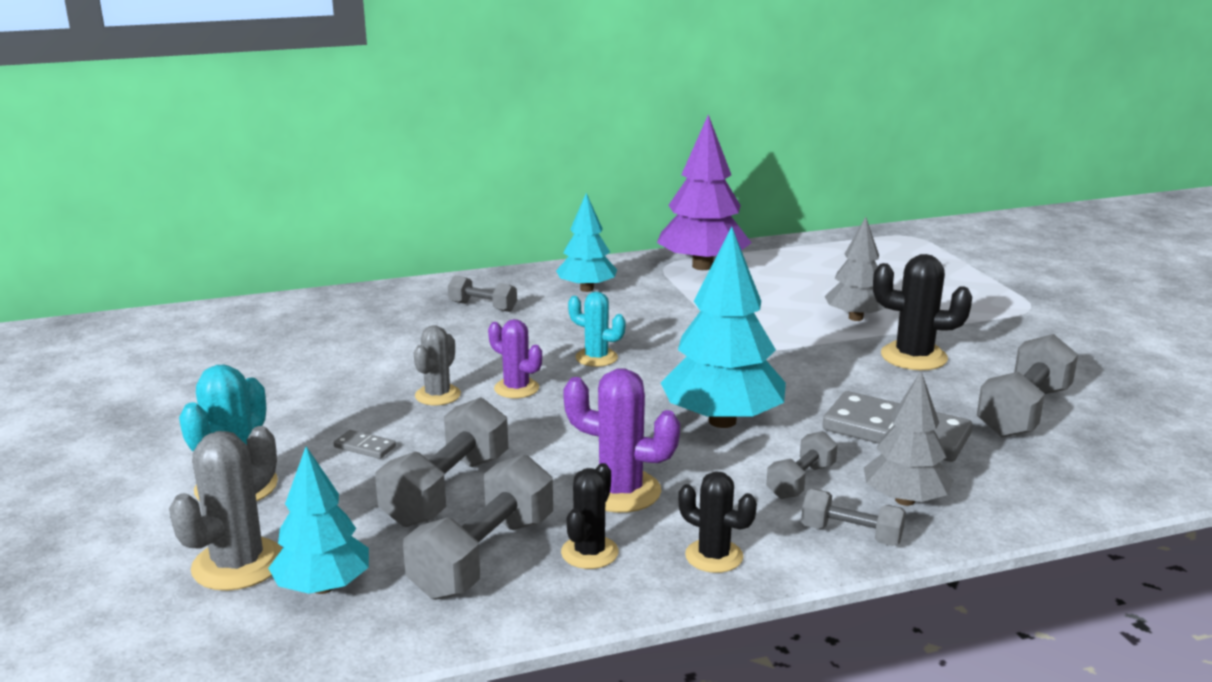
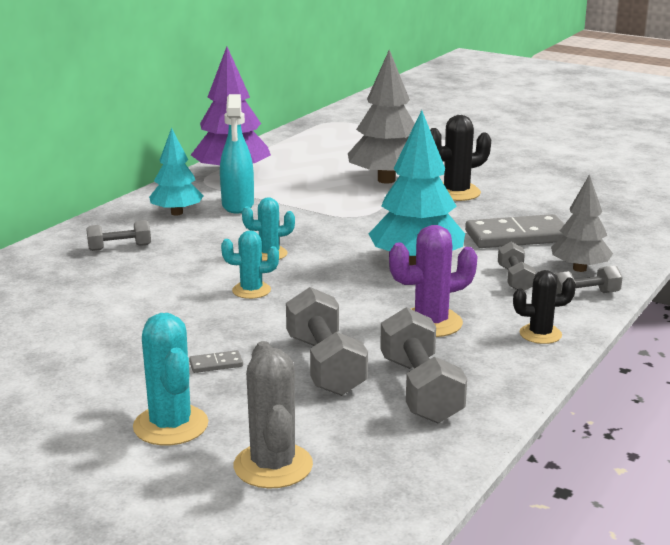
camera: 40 degrees left, 0 degrees up
turquoise tree [268,446,369,594] -> none
grey cactus [414,325,461,405] -> none
purple cactus [488,319,542,398] -> turquoise cactus [221,230,279,299]
black cactus [561,463,619,569] -> none
grey tree [824,217,887,321] -> grey tree [348,50,415,184], size x1.60
grey dumbbell [977,334,1078,438] -> none
none -> turquoise spray bottle [220,94,254,214]

